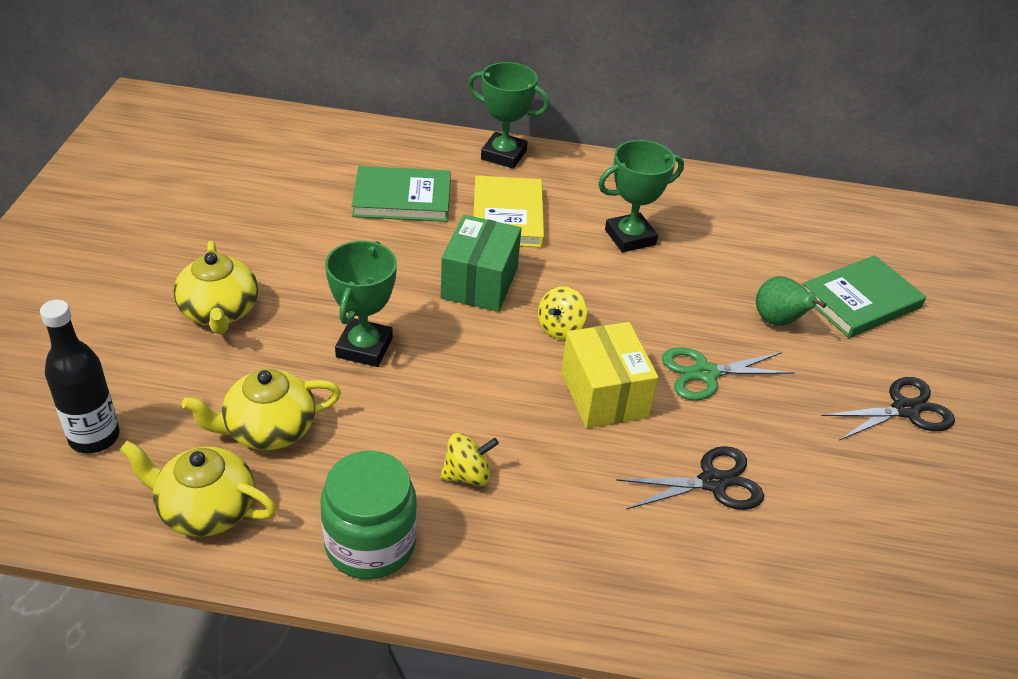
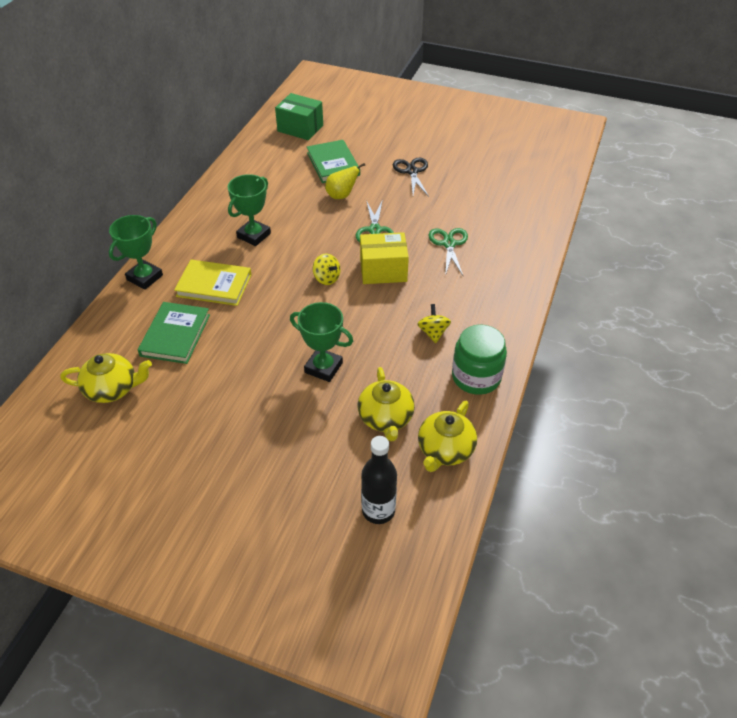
camera: 75 degrees left, 5 degrees up
yellow teapot [173,241,258,334] -> yellow teapot moved to [60,353,152,403]
green box [440,215,521,312] -> green box moved to [275,93,323,140]
green trophy [598,140,684,252] -> green trophy turned 45 degrees clockwise [228,174,271,246]
black scissors [616,446,764,510] -> green scissors [429,228,468,276]
green pear [756,276,827,326] -> yellow pear [325,163,365,199]

